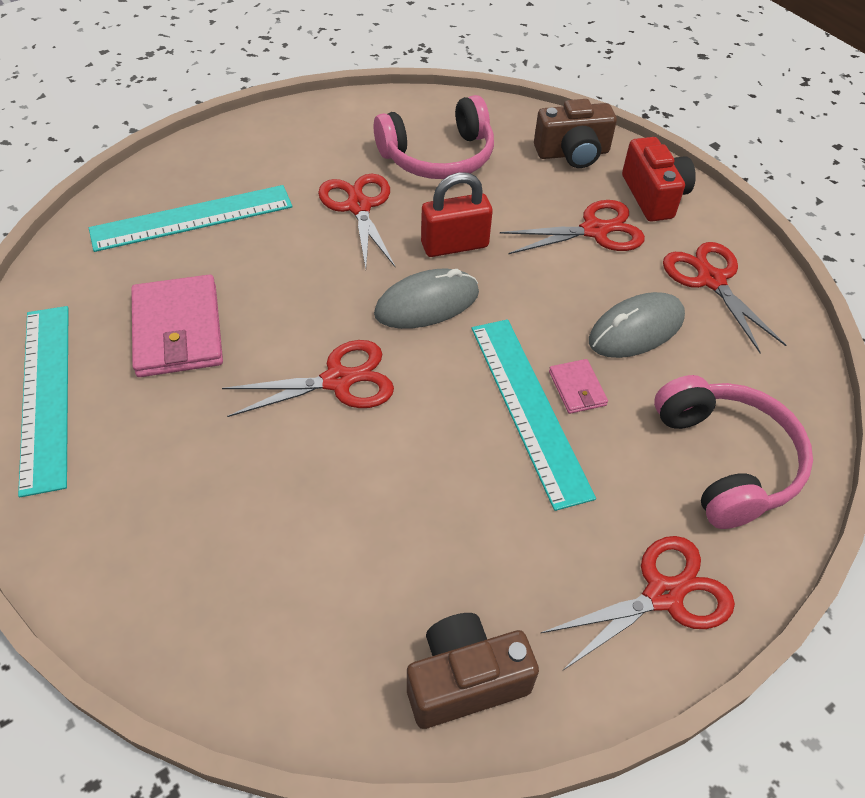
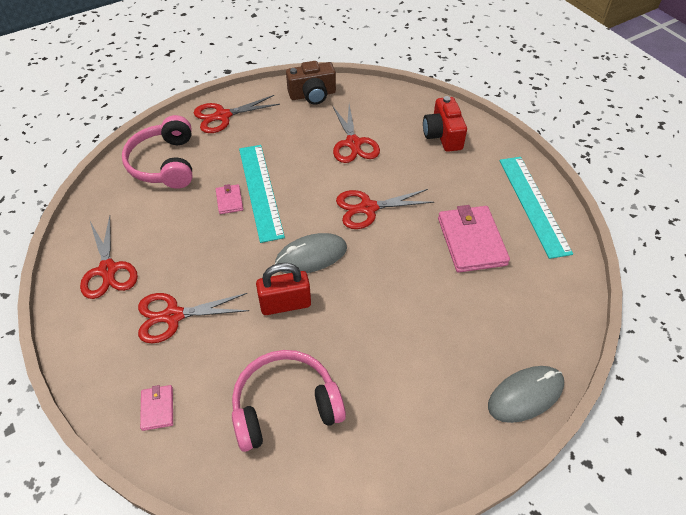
camera: 175 degrees left, 0 degrees up
turquoise ruler [89,185,292,252] -> none
red scissors [318,174,396,269] -> red scissors moved to [332,104,380,163]
brown camera [534,99,617,168] -> pink wallet [140,385,173,431]
grey mouse [589,292,685,358] -> grey mouse moved to [488,366,564,423]
red camera [622,137,696,222] -> red camera moved to [423,96,467,152]

